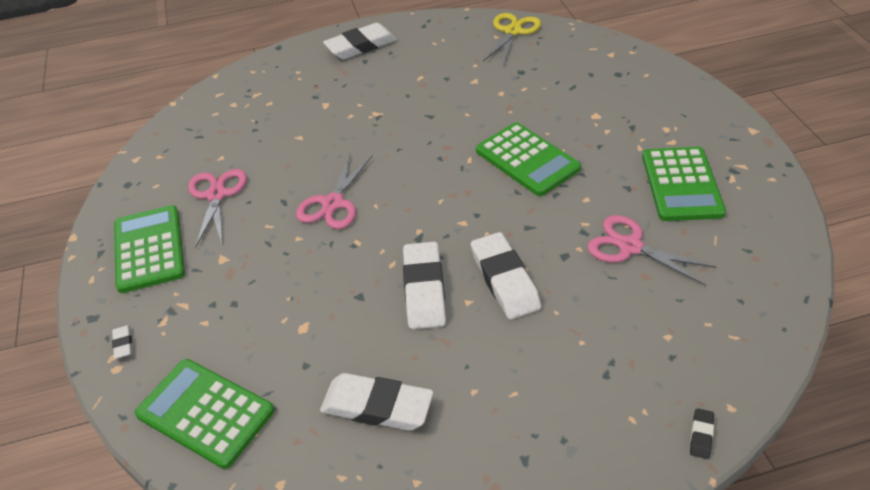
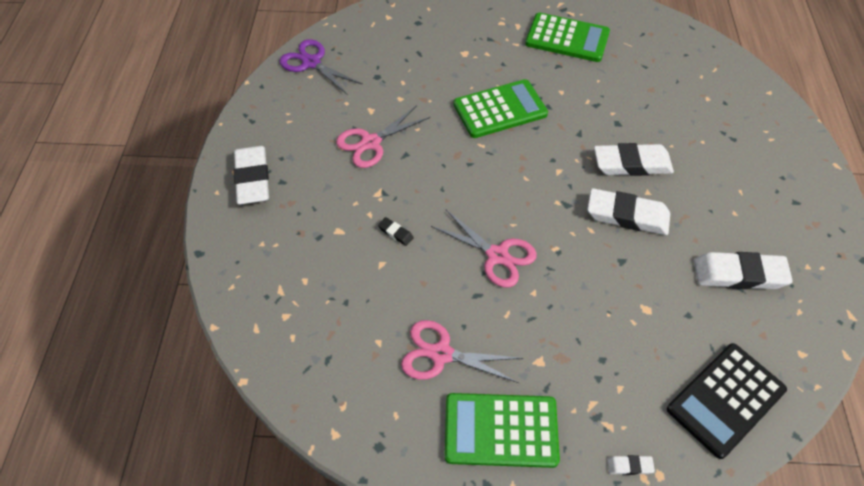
camera: 75 degrees left, 10 degrees up
green calculator [135,359,275,469] -> black calculator [667,343,787,459]
white eraser [320,373,433,431] -> white eraser turned 60 degrees clockwise [694,252,793,289]
yellow scissors [483,13,541,64] -> purple scissors [280,39,363,95]
pink scissors [588,215,716,286] -> pink scissors moved to [336,105,430,168]
black eraser [690,408,714,459] -> black eraser moved to [378,217,414,246]

